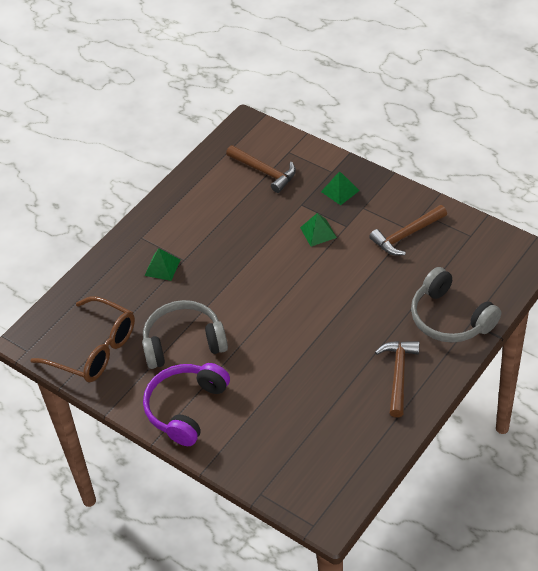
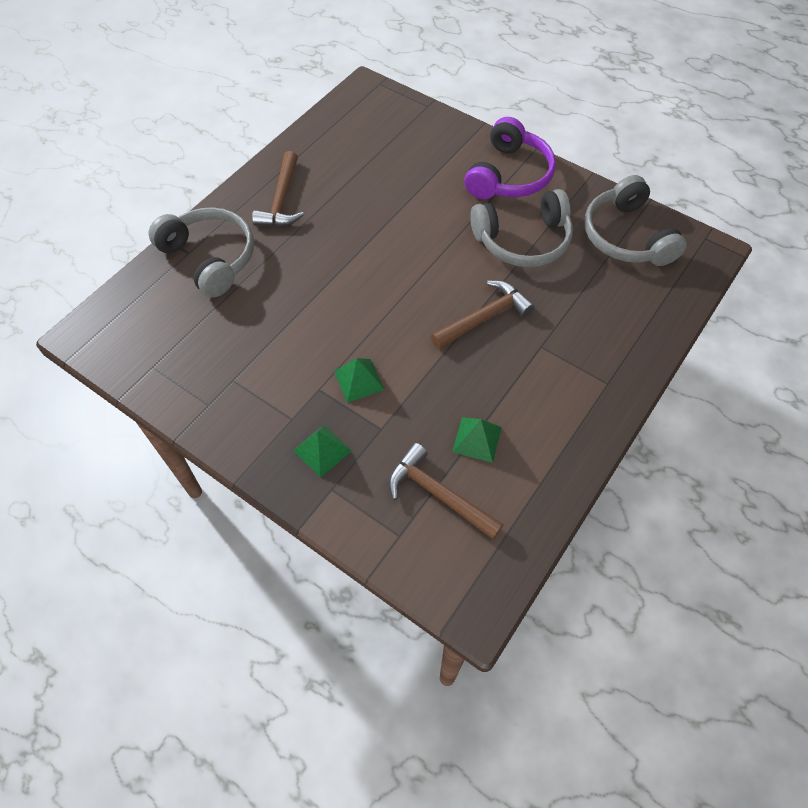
camera: 175 degrees right, 10 degrees up
brown glasses [31,296,135,382] -> grey headphones [584,175,687,266]
green pyramid [144,248,181,281] -> green pyramid moved to [452,417,502,463]
brown hammer [369,205,447,256] -> brown hammer moved to [431,280,535,349]

